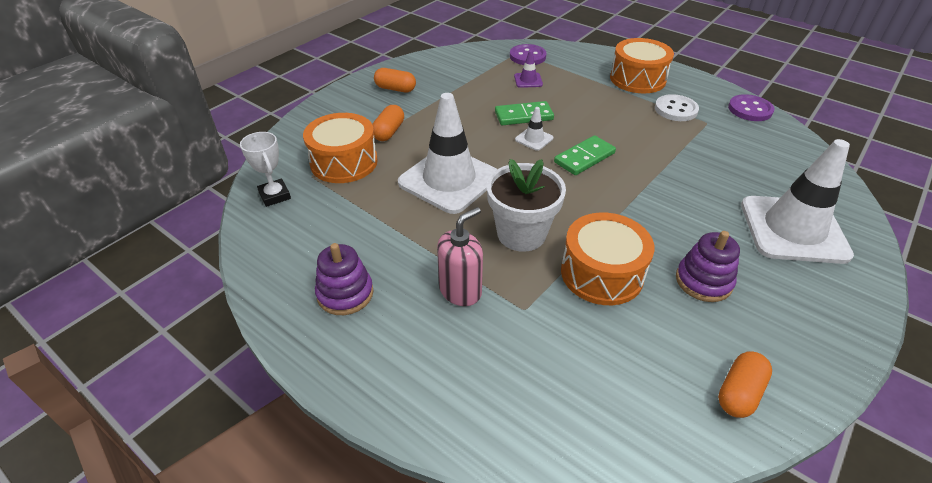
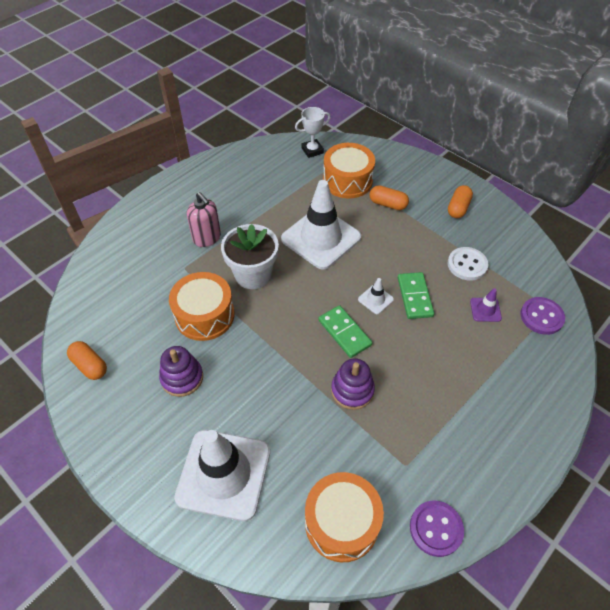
camera: 95 degrees right, 10 degrees up
purple stacking toy [315,243,374,315] -> purple stacking toy moved to [331,358,375,410]
orange drum [610,38,674,93] -> orange drum moved to [305,472,384,562]
white button [655,94,699,121] -> white button moved to [448,247,488,280]

